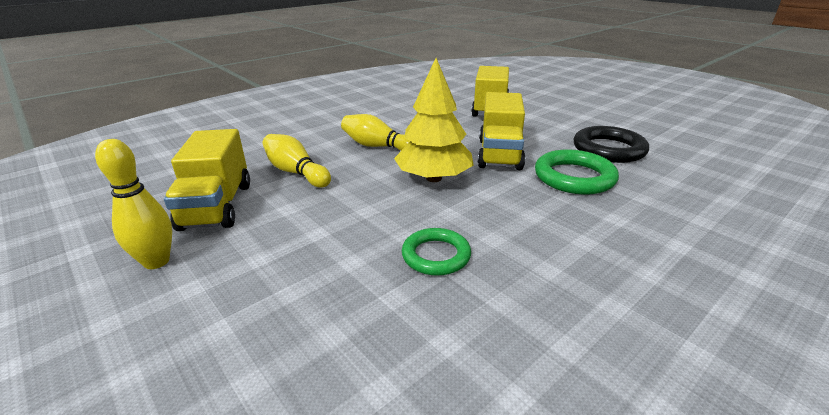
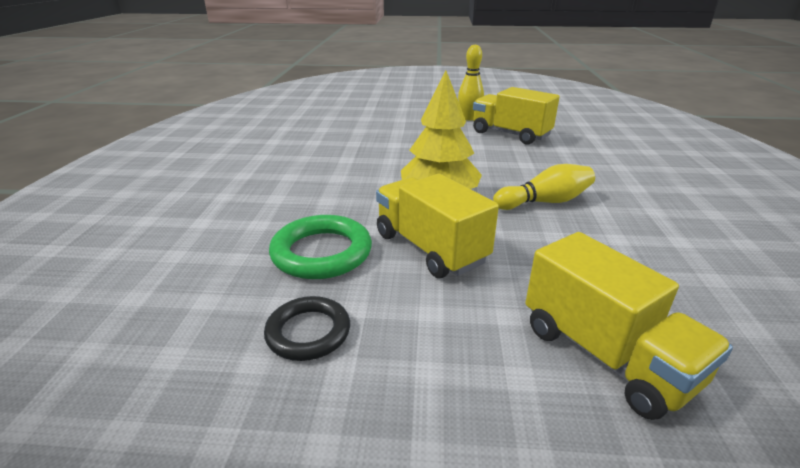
camera: 135 degrees right, 0 degrees up
yellow bowling pin [263,134,331,188] -> none
green ring [402,228,471,276] -> none
black ring [574,126,649,163] -> black ring [264,296,350,361], size x0.66

